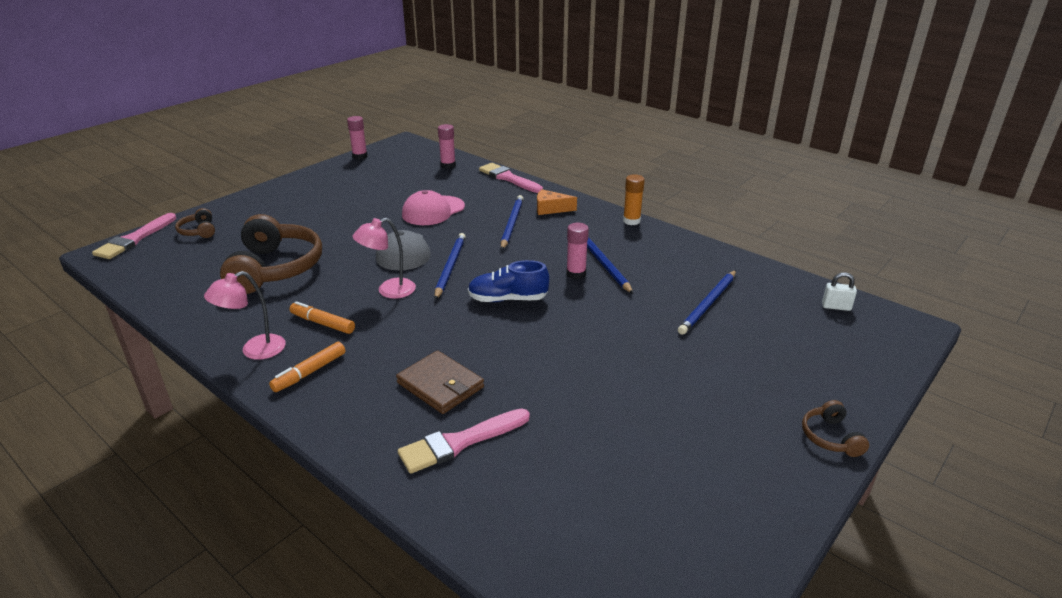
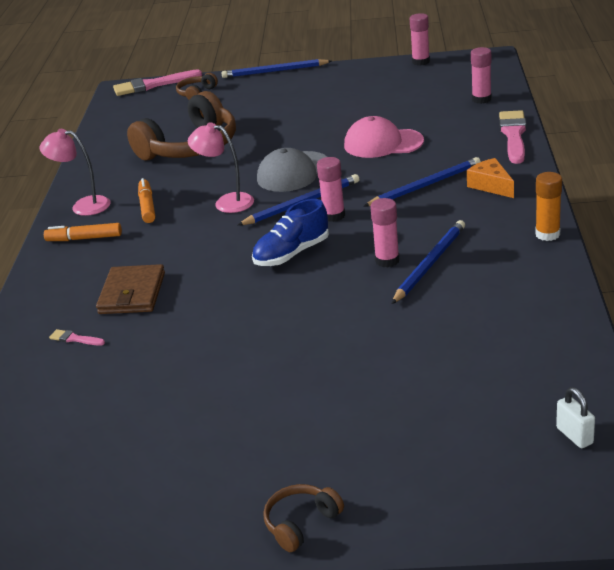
camera: 55 degrees right, 0 degrees up
pink brush [398,408,530,474] -> pink brush [49,329,105,346], size x0.45
blue shoe [468,260,549,302] -> blue shoe turned 90 degrees counterclockwise [252,199,329,266]
blue pencil [678,270,736,335] -> blue pencil moved to [221,59,332,78]
none -> pink glue stick [317,157,345,222]

